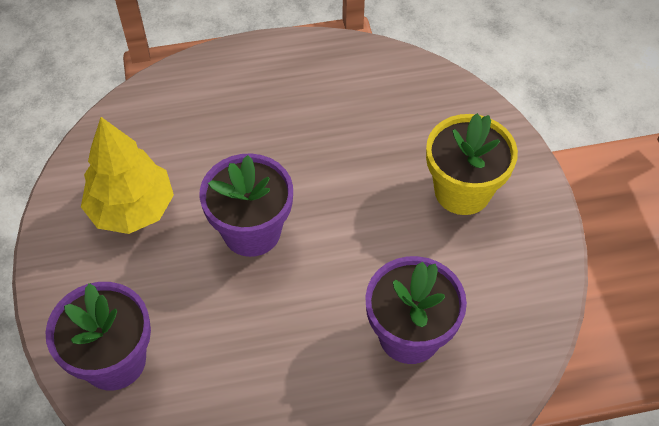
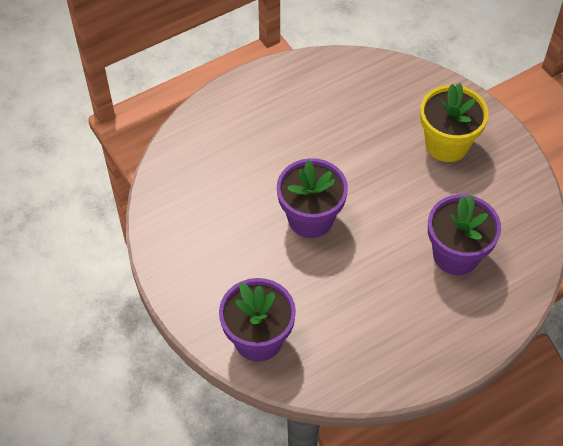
camera: 20 degrees left, 0 degrees up
yellow tree [81,117,174,234] -> none

